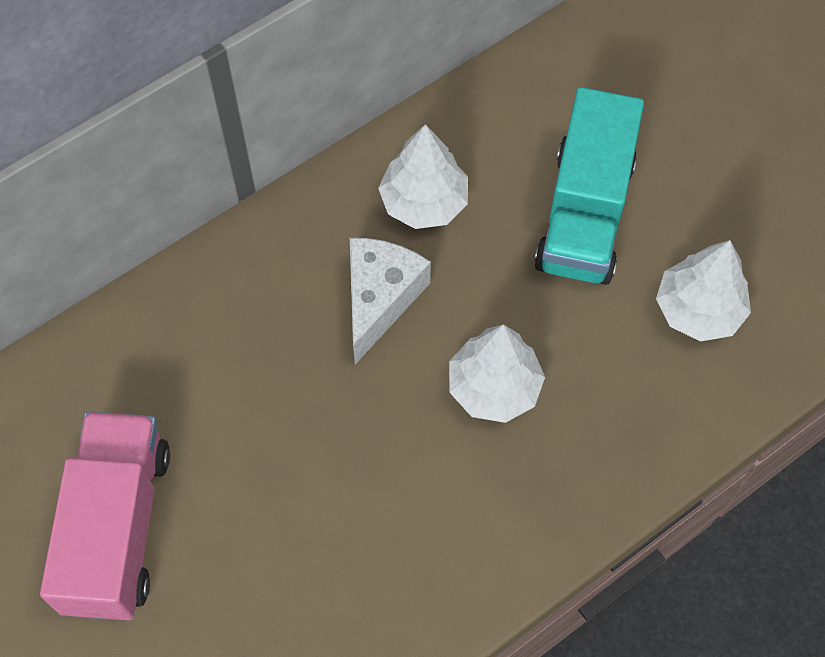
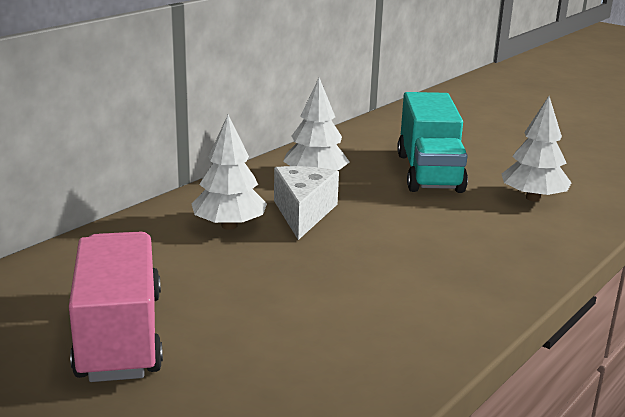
camera: 15 degrees left, 40 degrees down
white tree [449,324,545,423] -> white tree moved to [192,115,267,230]

